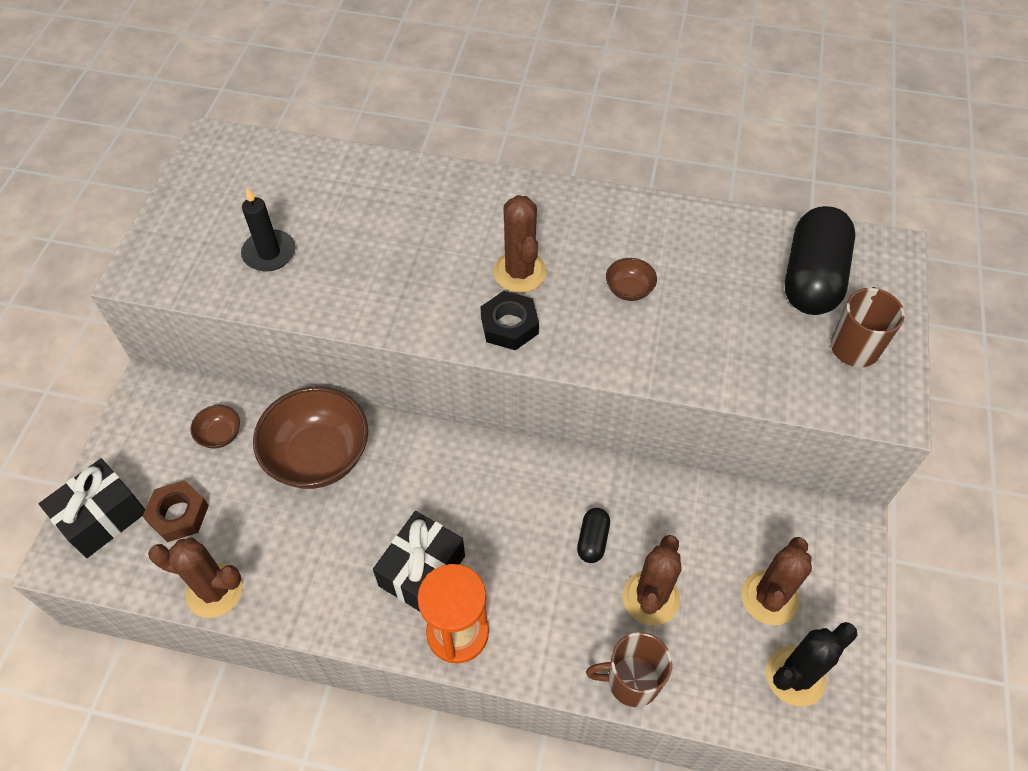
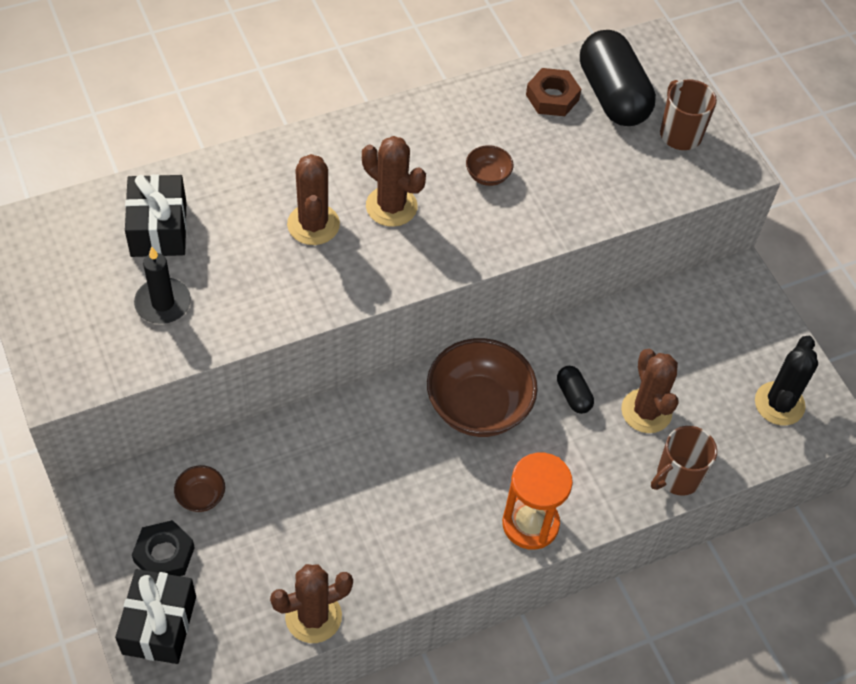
camera: 40 degrees left, 0 degrees up
brown nut [142,480,209,542] -> brown nut moved to [526,68,581,116]
brown bowl [253,386,368,489] -> brown bowl moved to [427,338,538,437]
black gift [373,511,465,612] -> black gift moved to [125,174,187,257]
black nut [480,291,539,351] -> black nut moved to [132,520,195,576]
brown cactus [742,537,812,625] -> brown cactus moved to [287,154,340,245]

